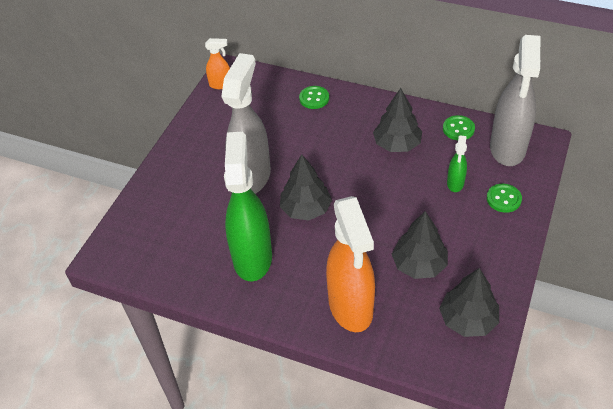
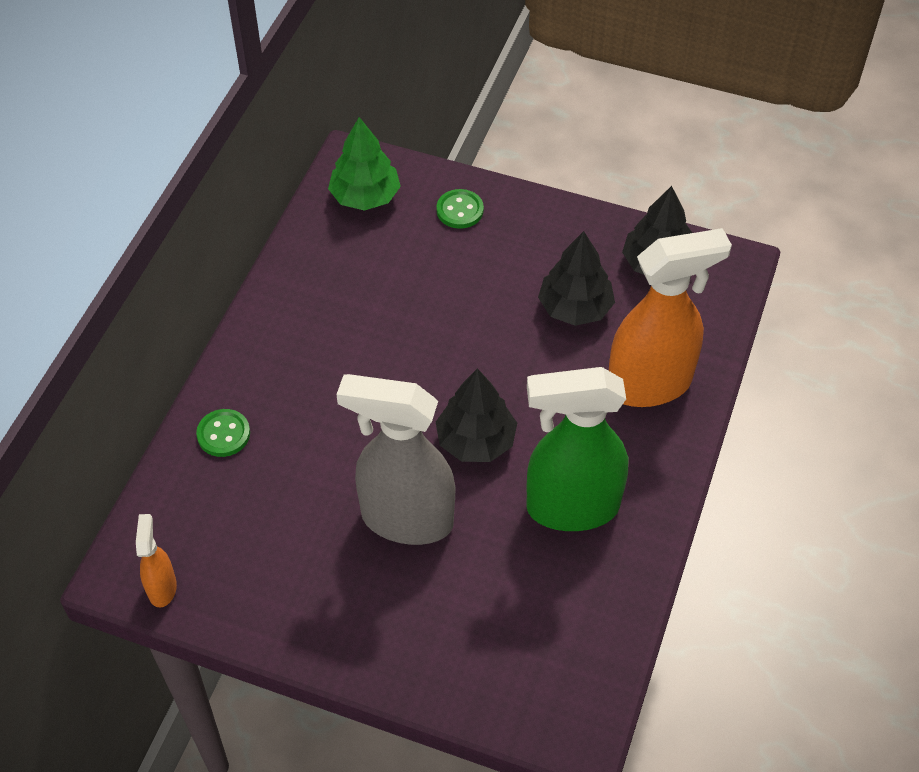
camera: 95 degrees left, 5 degrees up
black tree [373,88,422,152] -> none
green button [443,115,475,140] -> none
green spray bottle [447,135,467,192] -> none
grey spray bottle [490,35,540,166] -> green tree [328,117,401,211]

